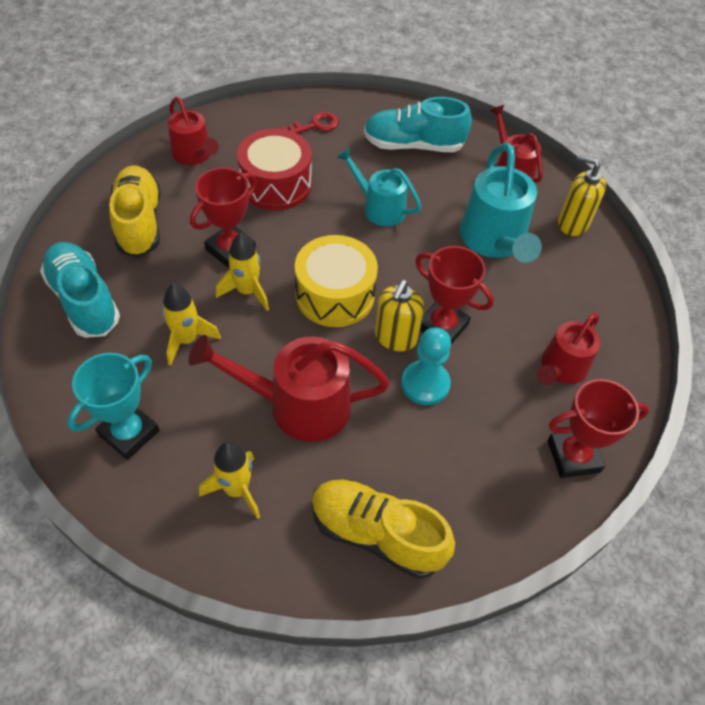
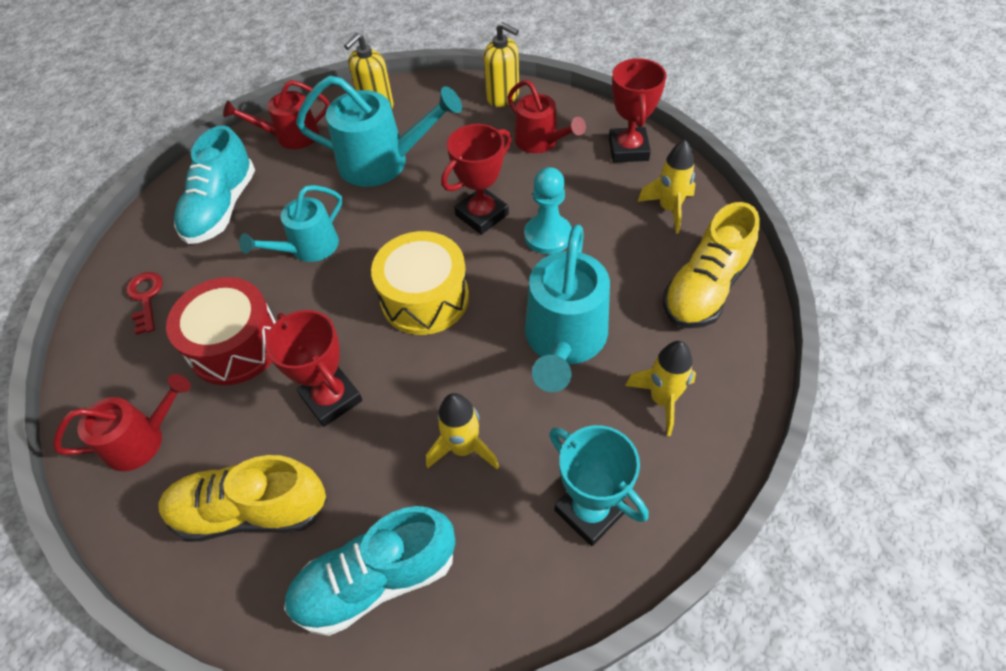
camera: 75 degrees left, 0 degrees up
red watering can [189,335,390,442] -> turquoise watering can [525,224,610,392]
yellow rocket [216,233,269,311] -> yellow rocket moved to [637,140,695,234]
yellow soap dispenser [375,280,424,351] -> yellow soap dispenser moved to [483,22,519,107]

